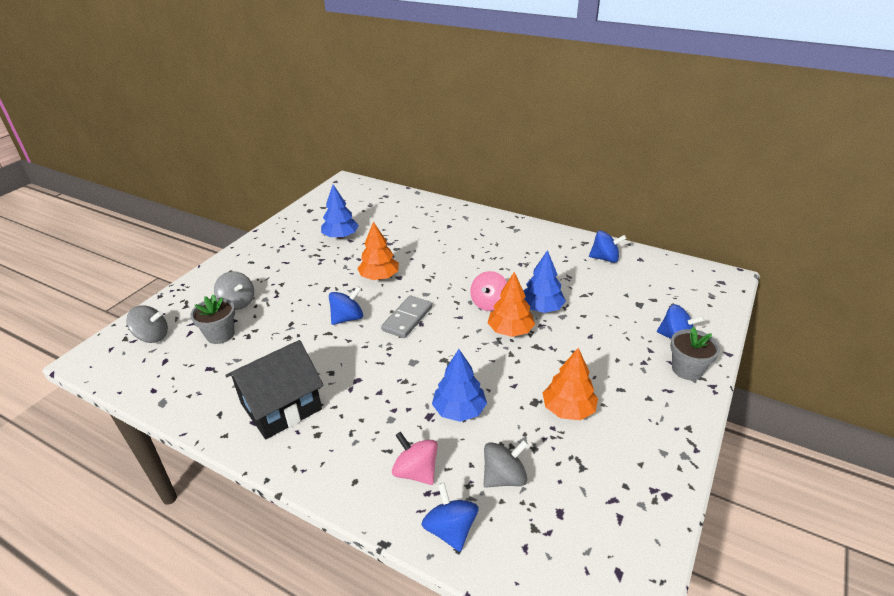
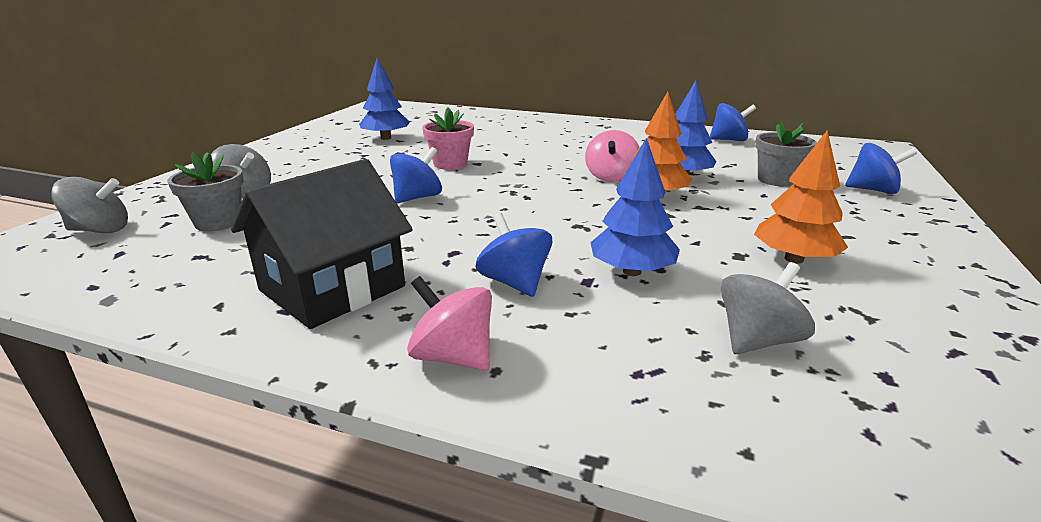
camera: 10 degrees left, 10 degrees down
orange tree [357,222,399,280] -> pink flower pot [422,108,474,170]
grey domino [381,296,432,338] -> none
pink spinning top [392,432,438,485] -> pink spinning top moved to [407,276,492,371]
blue spinning top [421,483,479,552] -> blue spinning top moved to [475,213,552,297]
grey flower pot [670,327,720,380] -> grey flower pot moved to [755,121,817,187]

